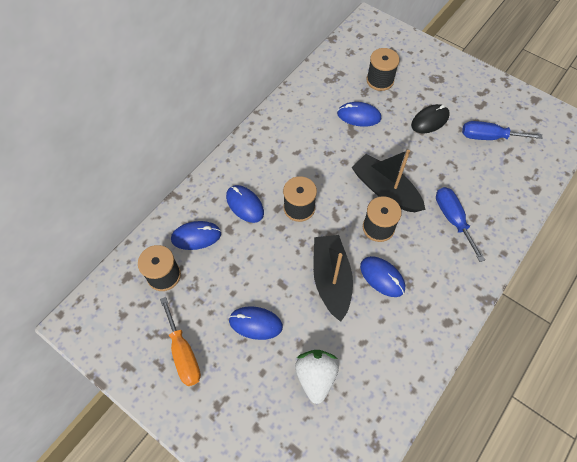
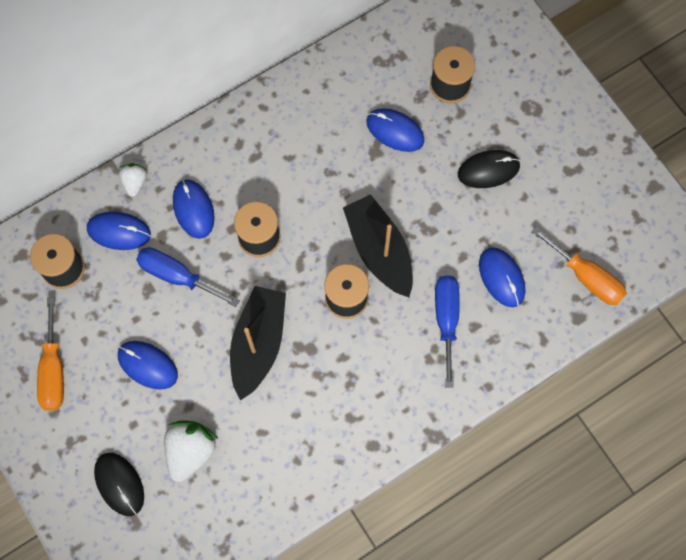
camera: 20 degrees right, 10 degrees up
blue mouse [360,256,405,297] -> blue mouse moved to [479,247,525,307]
blue screwdriver [462,121,543,140] -> blue screwdriver moved to [136,247,240,307]
none -> black mouse [94,453,144,516]
none -> white strawberry [119,163,147,197]
none -> orange screwdriver [531,227,627,305]

